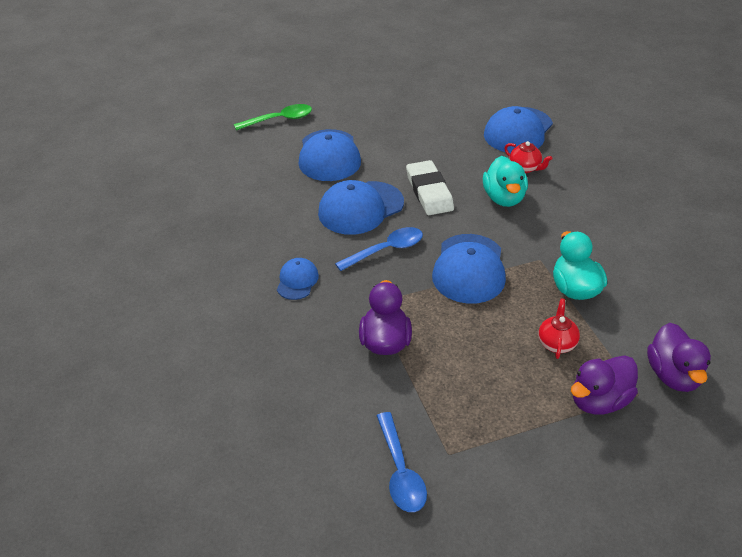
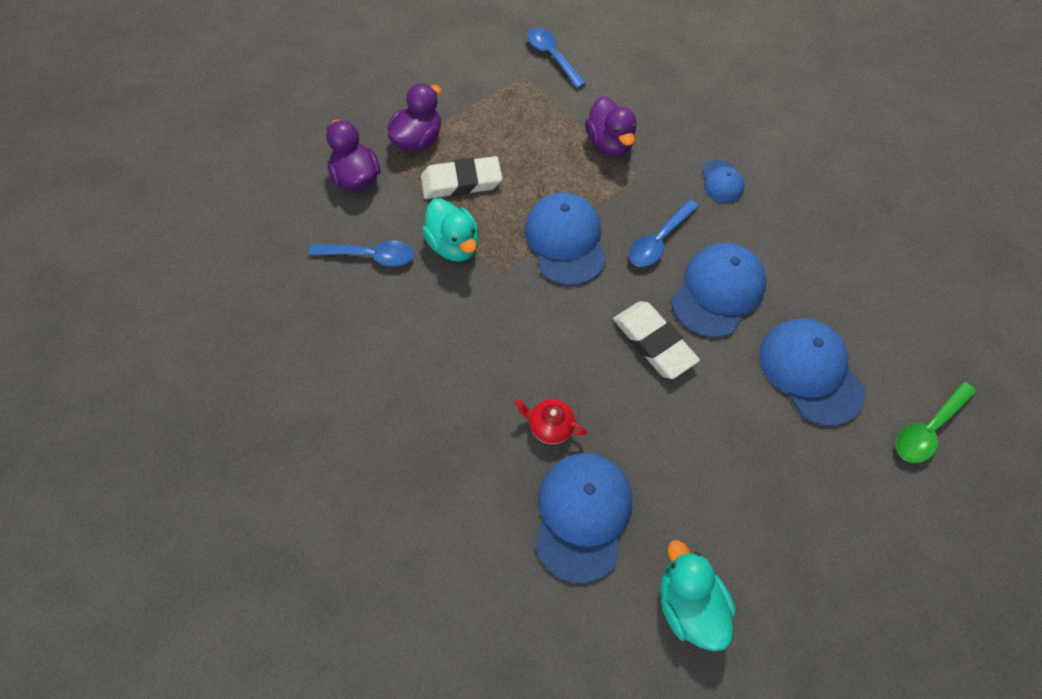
camera: 160 degrees right, 20 degrees up
turquoise duck [483,156,528,207] -> turquoise duck moved to [660,540,736,651]
red teapot [538,299,580,359] -> white eraser [421,156,502,199]
none -> blue spoon [309,241,414,267]

